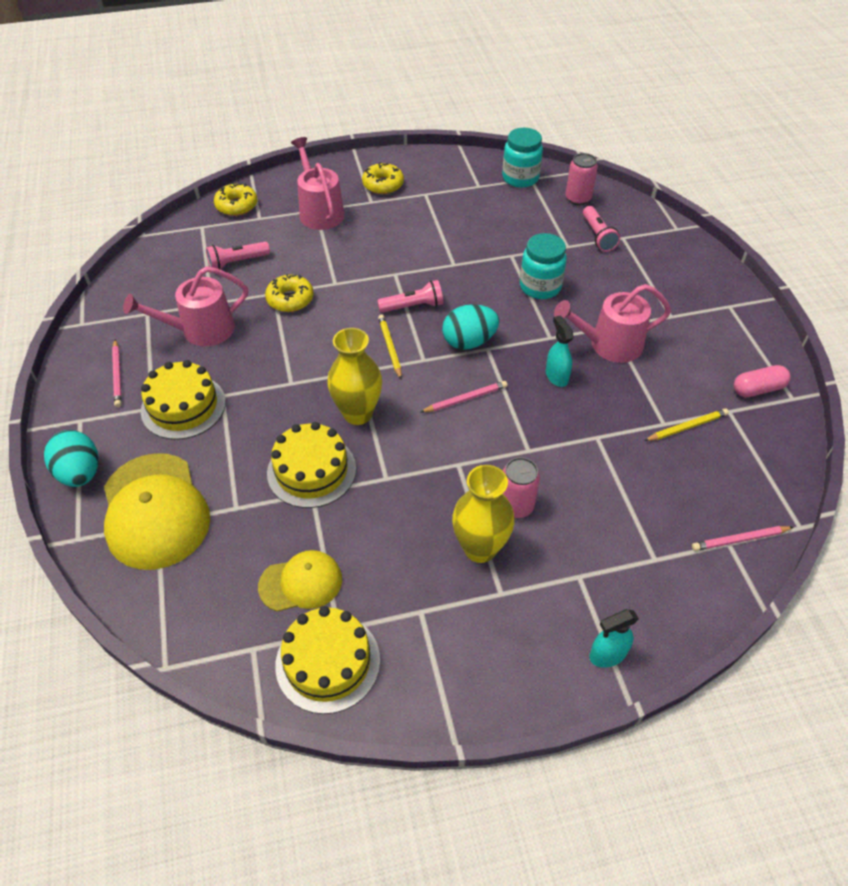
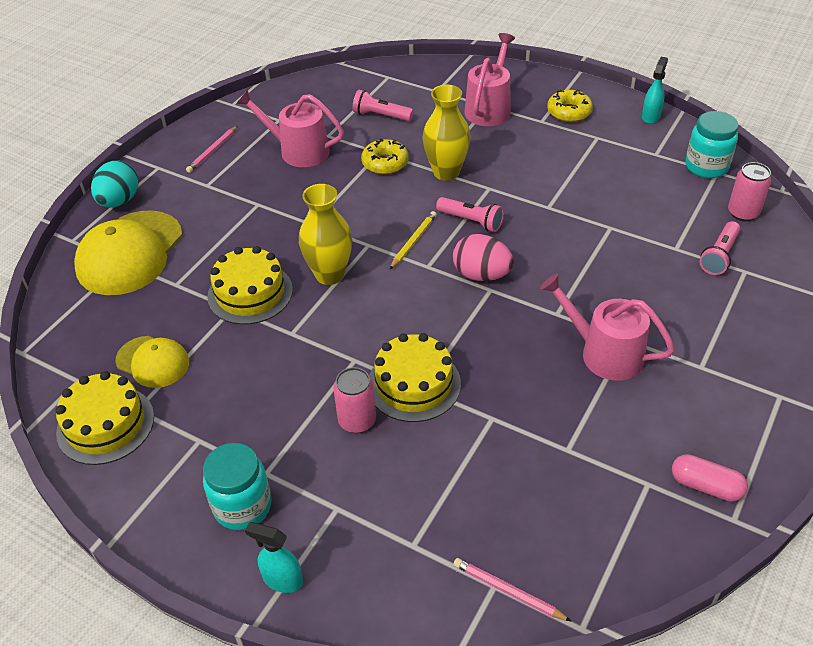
camera: 45 degrees right, 5 degrees down
yellow cake [141,360,226,440] -> yellow cake moved to [369,333,461,422]
yellow donut [214,183,257,216] -> none
pink pencil [421,381,508,412] -> none
turquoise egg [442,304,499,350] -> pink egg [453,234,514,281]
yellow vase [452,465,514,563] -> yellow vase moved to [422,85,471,181]
turquoise jar [520,233,567,299] -> turquoise jar moved to [203,443,272,530]
turquoise spray bottle [546,315,574,387] -> turquoise spray bottle moved to [642,57,668,124]
yellow pencil [644,409,729,441] -> none

